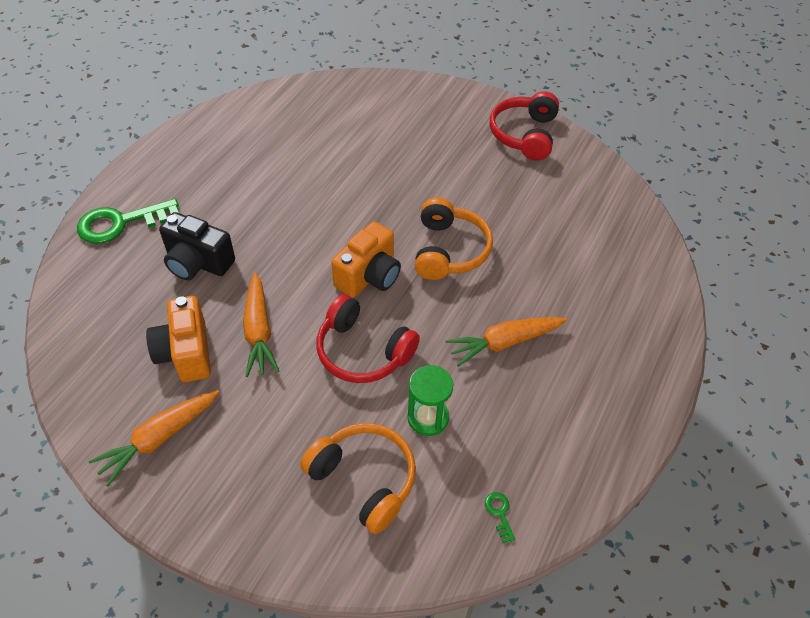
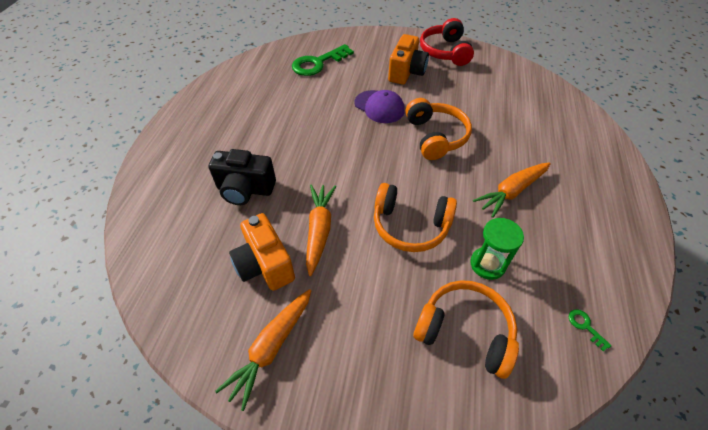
camera: 15 degrees left, 0 degrees up
green key [77,199,179,244] -> green key moved to [292,44,354,76]
orange carrot [243,272,280,377] -> orange carrot turned 150 degrees counterclockwise [306,185,336,276]
red headphones [316,294,420,383] -> orange headphones [374,183,457,252]
orange camera [331,221,401,298] -> orange camera moved to [388,34,429,85]
none -> purple cap [354,90,405,123]

